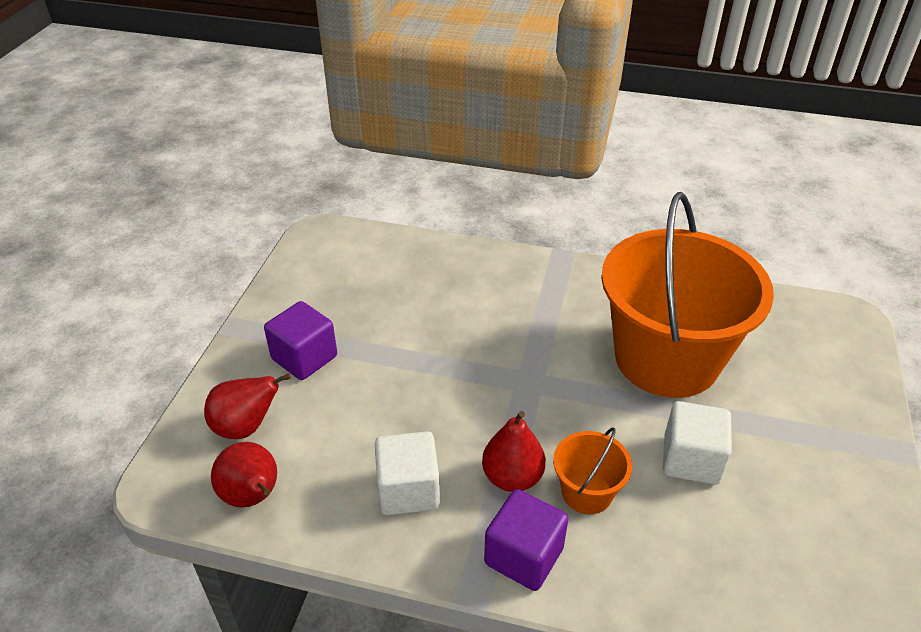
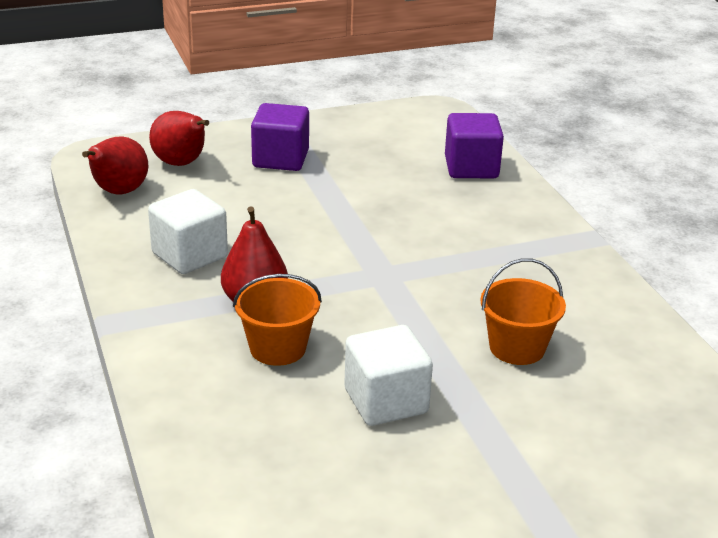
camera: 55 degrees right, 10 degrees down
purple cube [484,489,569,591] -> purple cube moved to [445,113,504,178]
orange bucket [601,192,774,398] -> orange bucket [480,258,566,365], size x0.42

